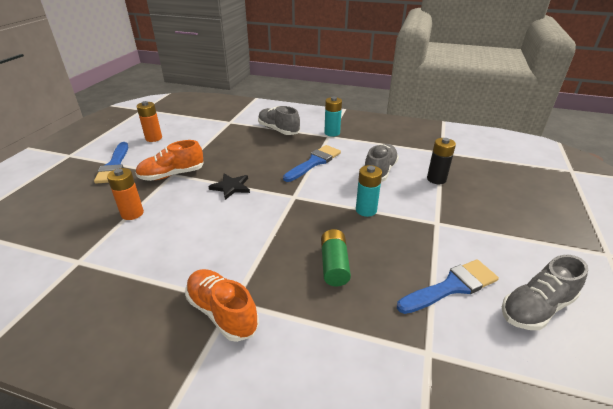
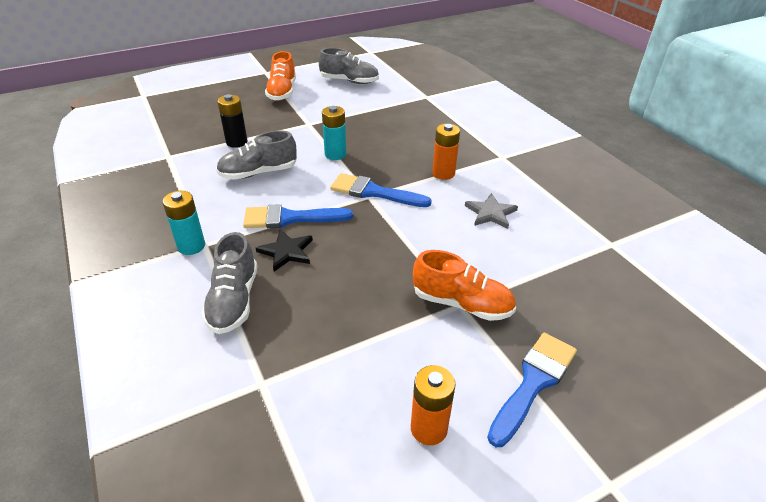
camera: 135 degrees left, 5 degrees up
orange battery [107,168,144,220] -> orange battery moved to [432,124,460,180]
orange shoe [185,269,259,342] -> orange shoe moved to [265,51,296,101]
black star [209,174,250,200] -> black star moved to [256,229,313,272]
green battery [321,229,351,286] -> none
blue brush [397,259,499,314] -> blue brush moved to [330,173,432,207]
none -> grey star [465,193,518,229]

